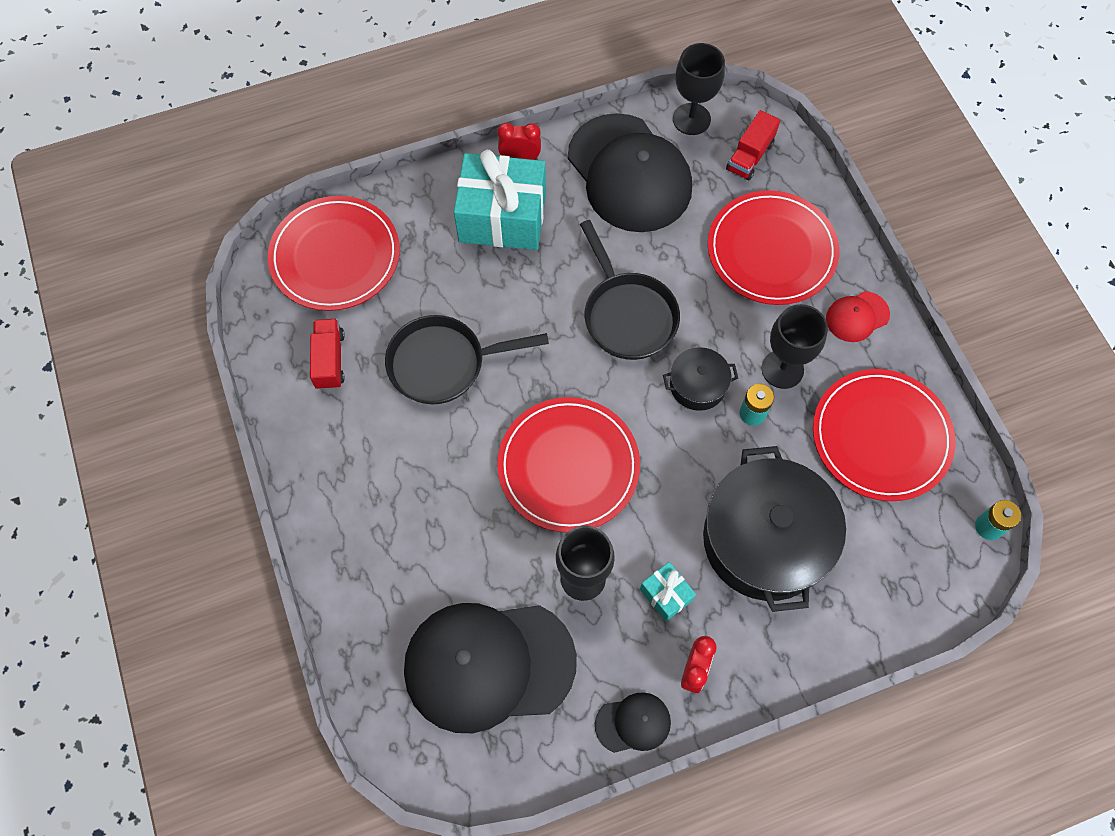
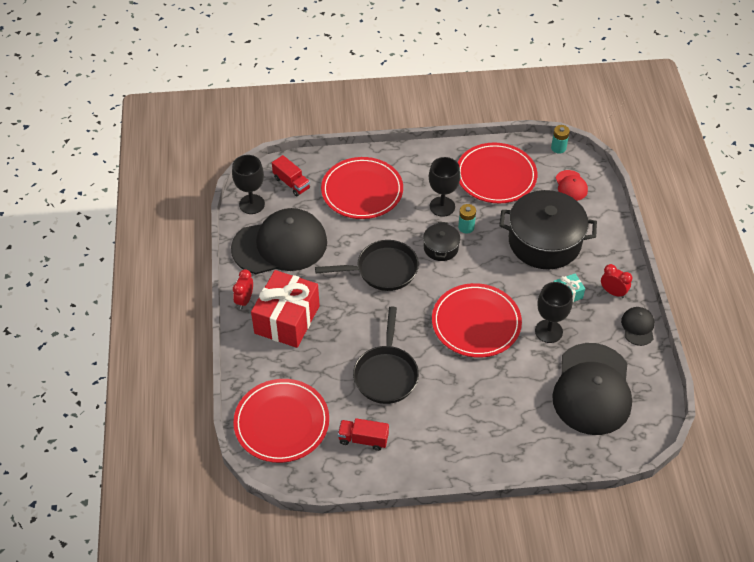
camera: 75 degrees left, 15 degrees down
turquoise gift [454,150,546,250] -> red gift [251,270,320,348]
red cap [826,291,890,342] -> red cap moved to [556,170,588,201]

